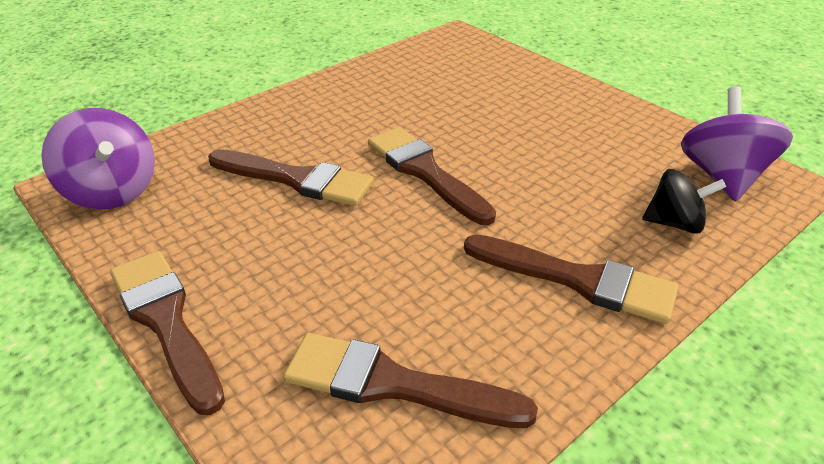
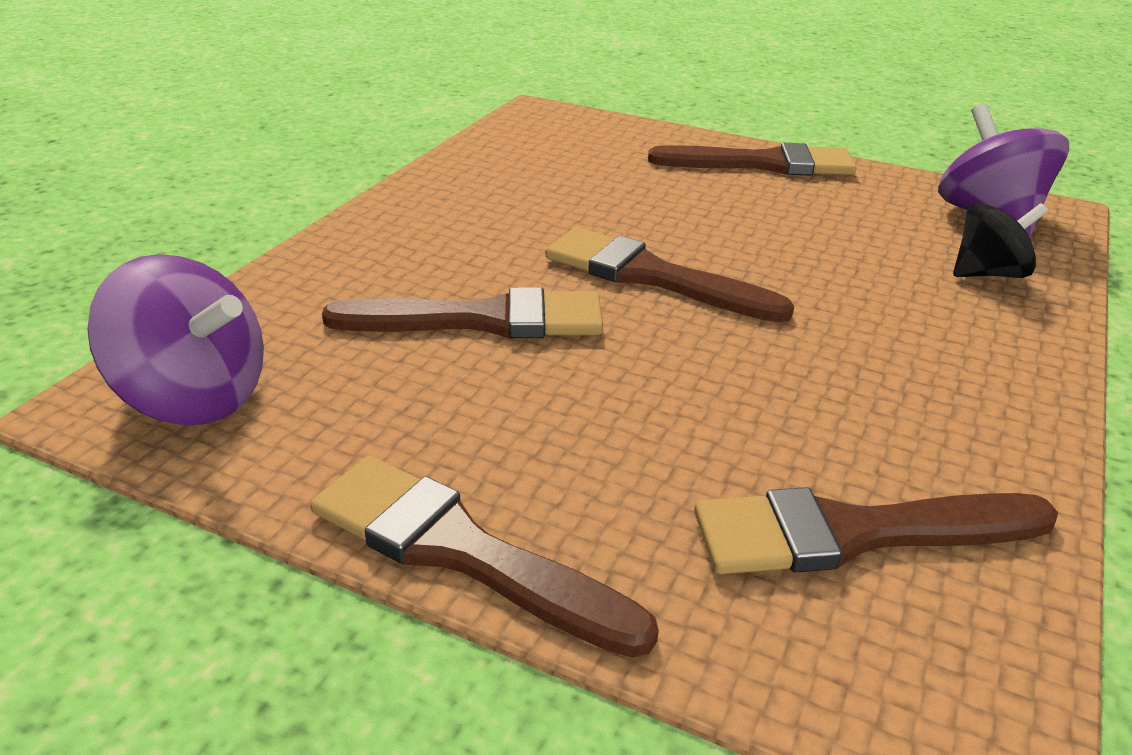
camera: 25 degrees left, 5 degrees down
brown brush [464,234,678,324] -> brown brush moved to [648,143,856,176]

